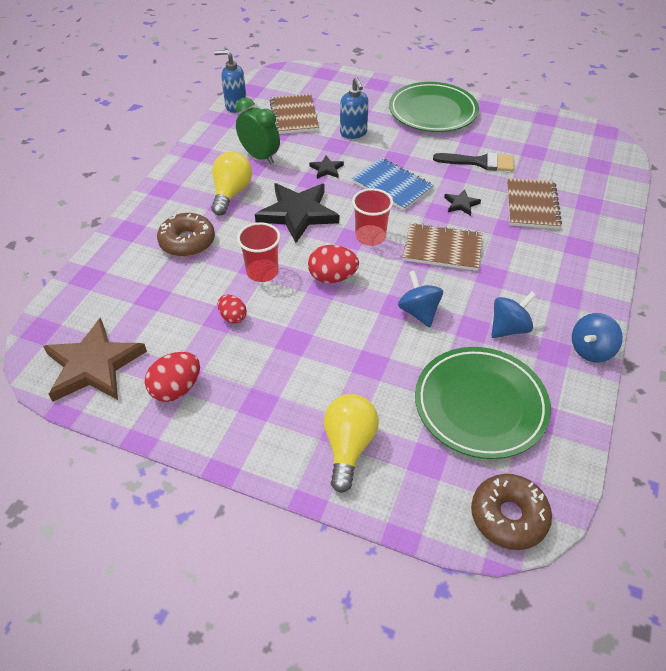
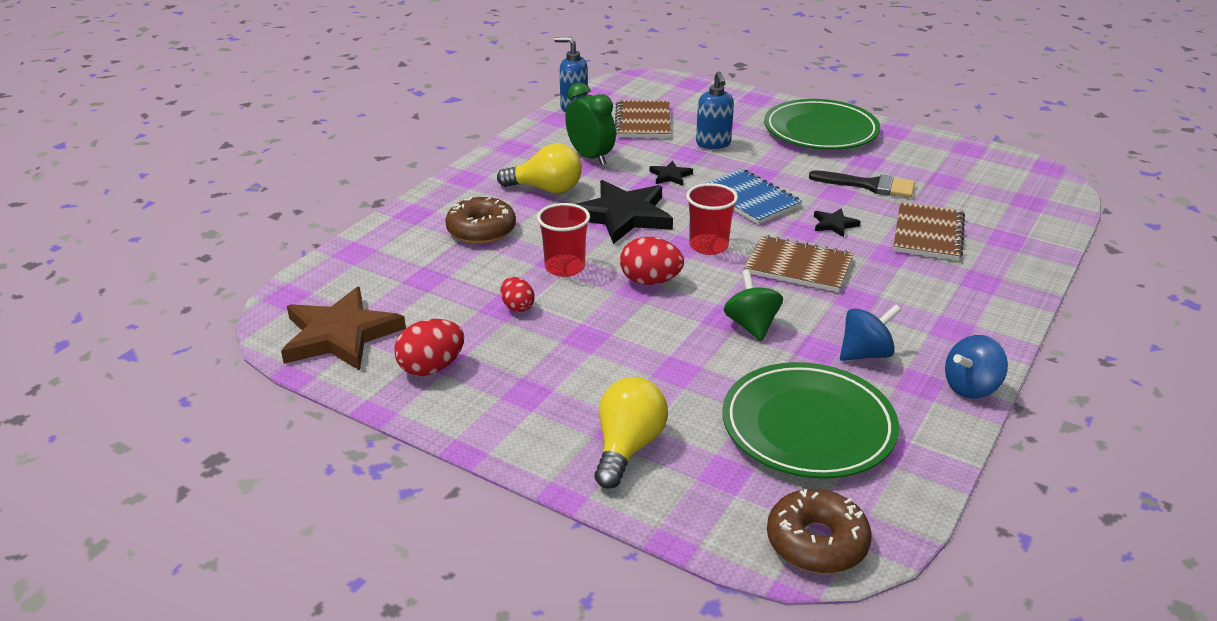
camera: 10 degrees right, 15 degrees down
yellow light bulb [211,152,252,216] -> yellow light bulb turned 75 degrees clockwise [497,143,582,193]
blue spinning top [398,270,443,327] -> green spinning top [724,270,783,342]

